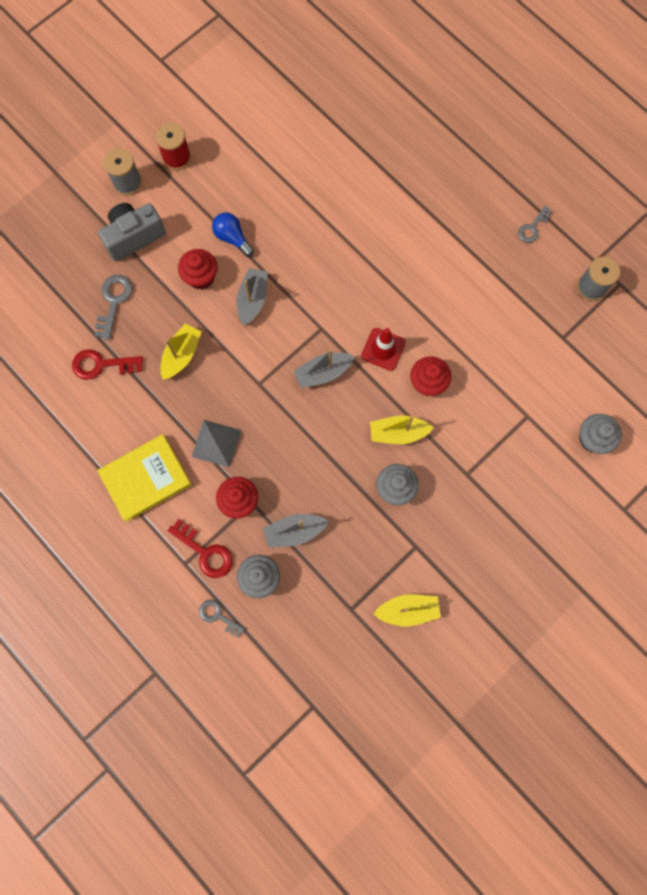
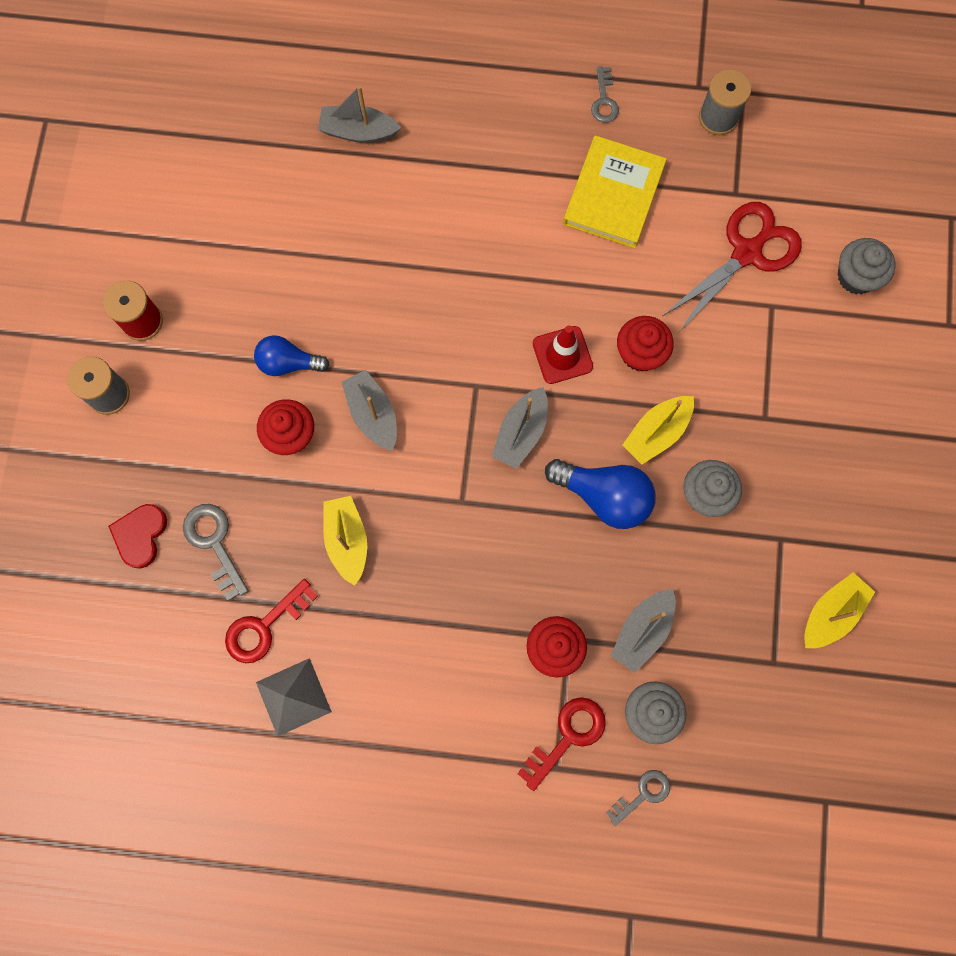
camera: 40 degrees left, 0 degrees up
yellow book [97,434,192,522] -> yellow book moved to [563,135,667,248]
grey camera [98,203,166,262] -> none
red key [168,519,233,578] -> red key turned 45 degrees counterclockwise [517,697,606,791]
grey pyramid [192,420,241,468] -> grey pyramid moved to [256,658,332,737]
grey key [199,599,245,638] -> grey key turned 150 degrees clockwise [606,770,670,826]
none -> red heart [108,504,167,569]
none -> grey boat [318,86,401,143]
none -> blue light bulb [545,459,656,529]
none -> red scissors [663,202,802,332]

